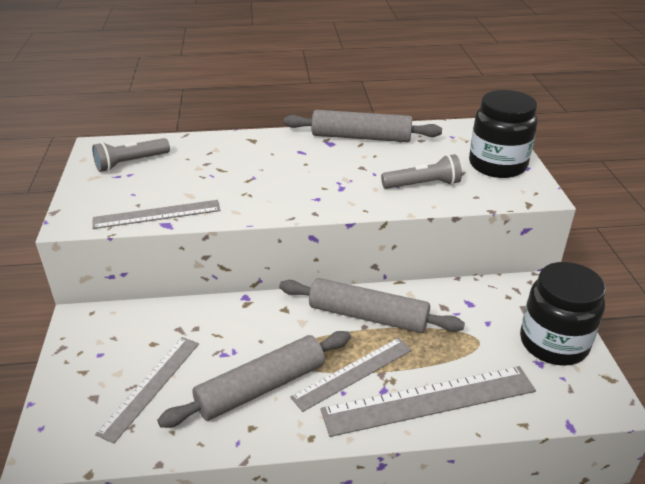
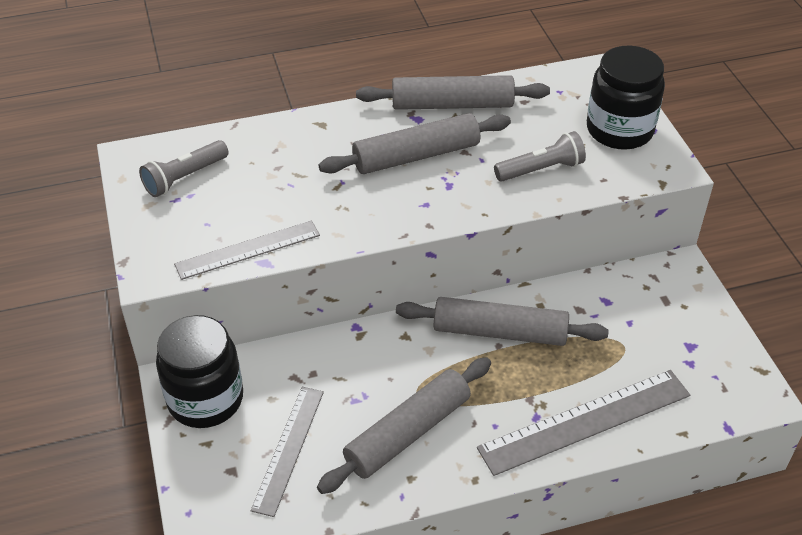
camera: 10 degrees left, 10 degrees up
grey ruler [290,338,412,412] -> none
black jar [520,262,606,366] -> black jar moved to [156,315,243,428]
none -> grey rolling pin [319,113,511,174]

